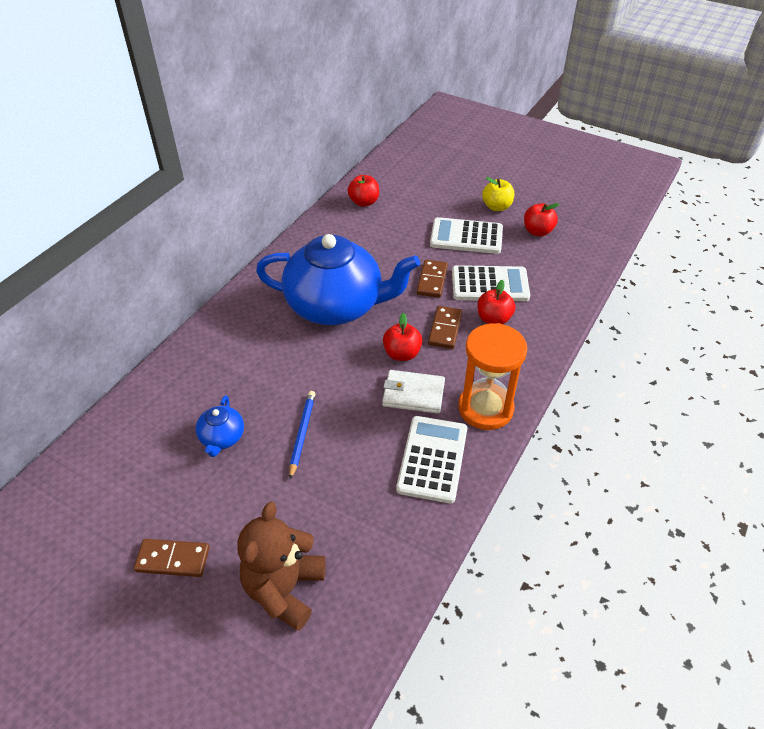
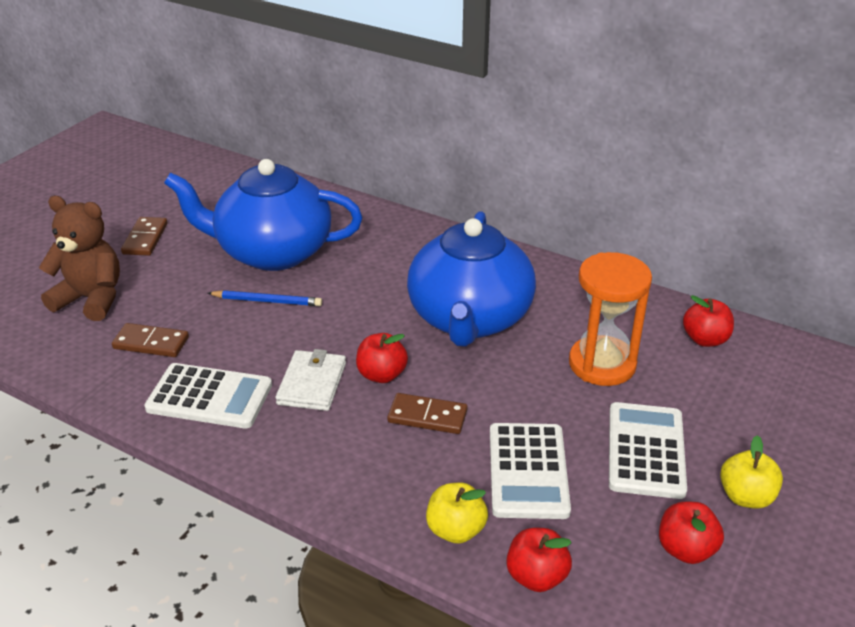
camera: 90 degrees right, 10 degrees down
blue teapot [195,396,244,457] -> blue teapot [164,159,362,271], size x2.42
brown domino [417,260,448,298] -> brown domino moved to [112,323,189,357]
orange hourglass [458,323,527,430] -> orange hourglass moved to [569,252,652,386]
red apple [478,280,515,324] -> red apple moved to [506,528,572,592]
none -> yellow apple [426,483,488,544]

